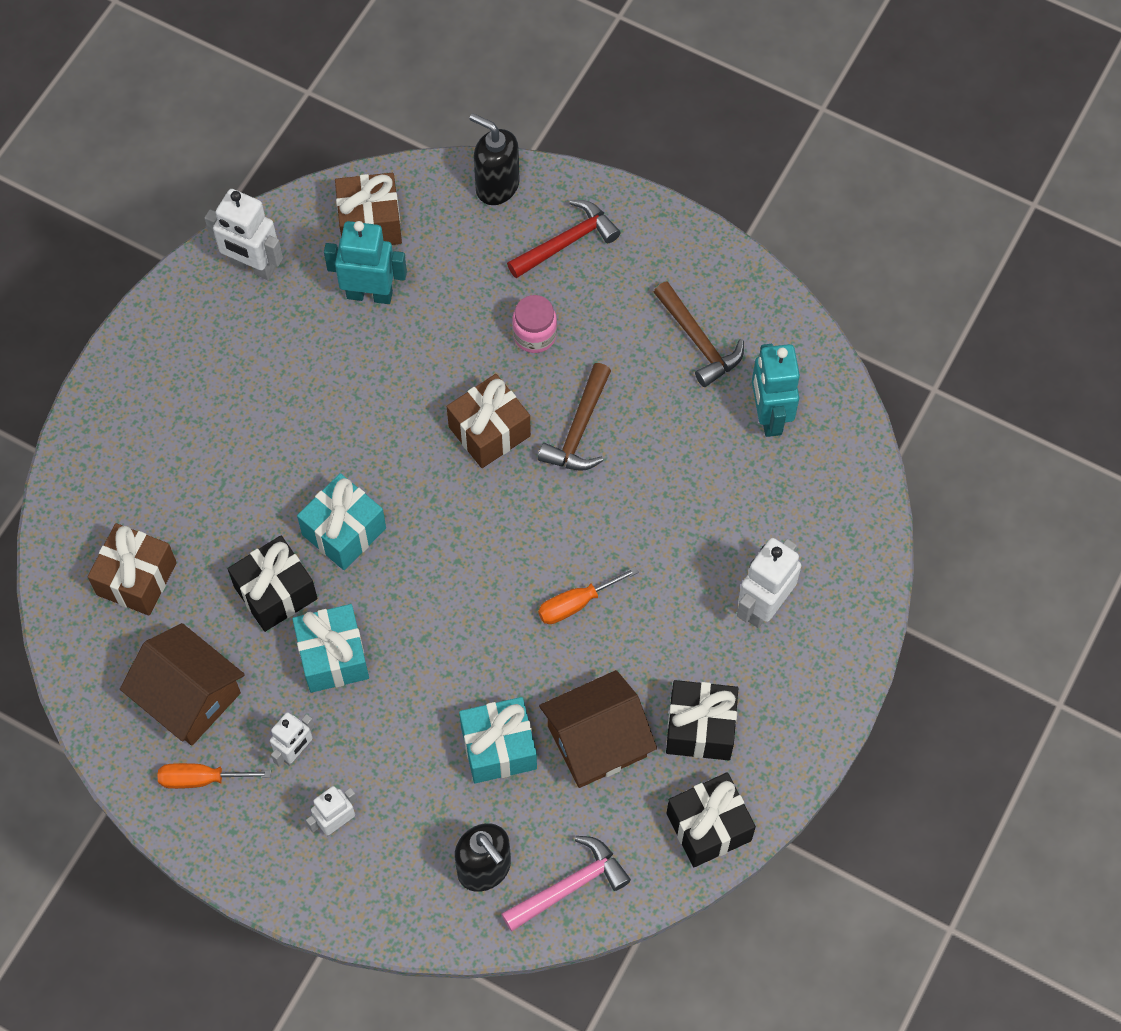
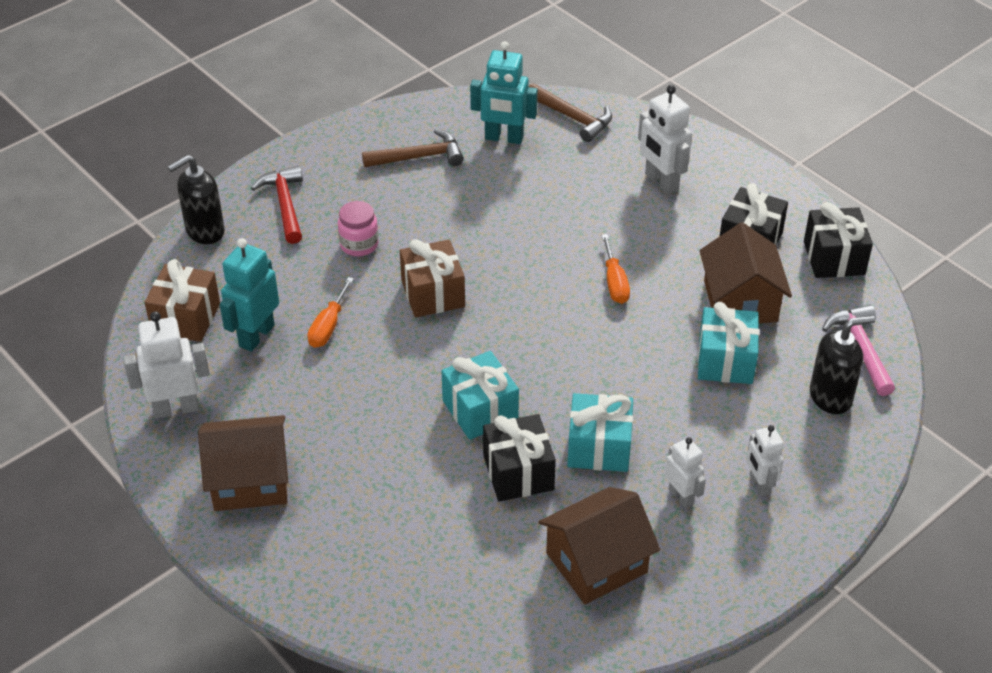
camera: 70 degrees left, 20 degrees down
brown gift [88,523,177,616] -> none
orange screwdriver [157,763,271,789] -> orange screwdriver moved to [307,277,354,348]
white robot [205,189,283,280] -> white robot turned 150 degrees counterclockwise [123,311,209,418]
brown hammer [538,363,611,471] -> brown hammer moved to [528,83,612,142]
none -> brown house [198,415,288,511]

